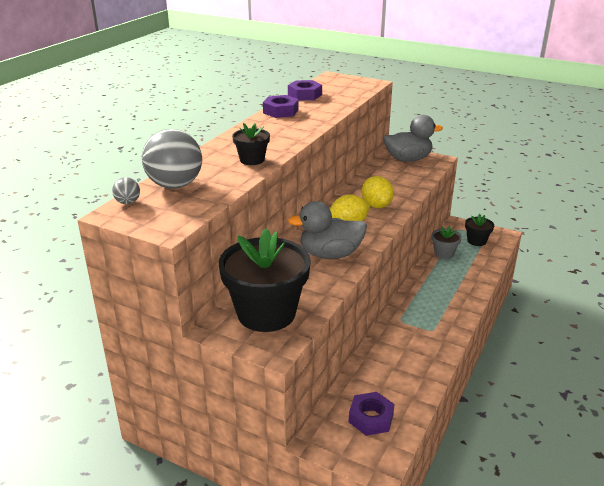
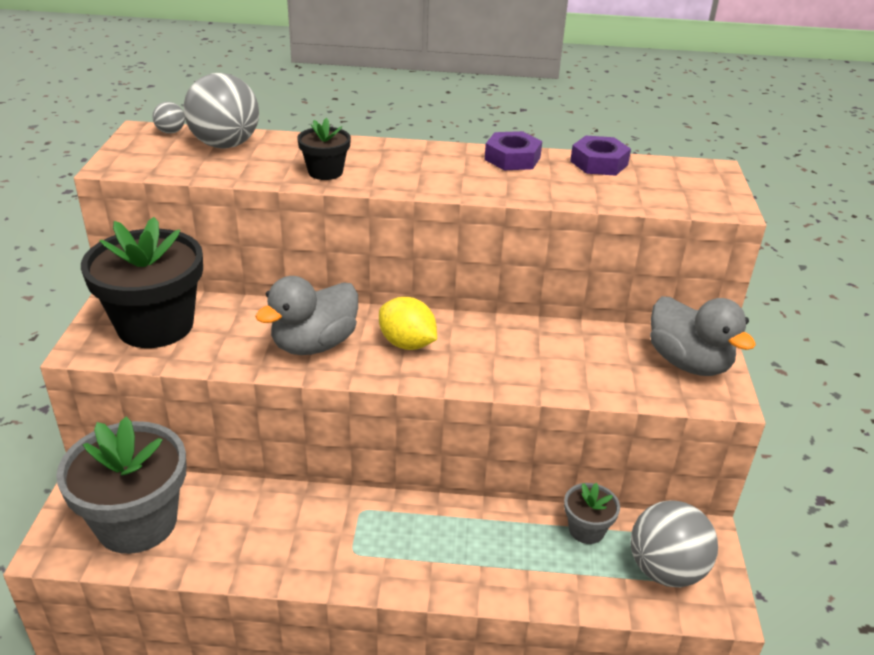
camera: 65 degrees right, 5 degrees up
grey duck [288,201,367,259] -> grey duck turned 105 degrees counterclockwise [255,276,358,355]
purple nut [349,392,394,436] -> grey flower pot [56,417,186,554]
yellow lemon [362,176,394,208] -> none
black flower pot [465,214,494,246] -> grey ball [631,500,718,587]

